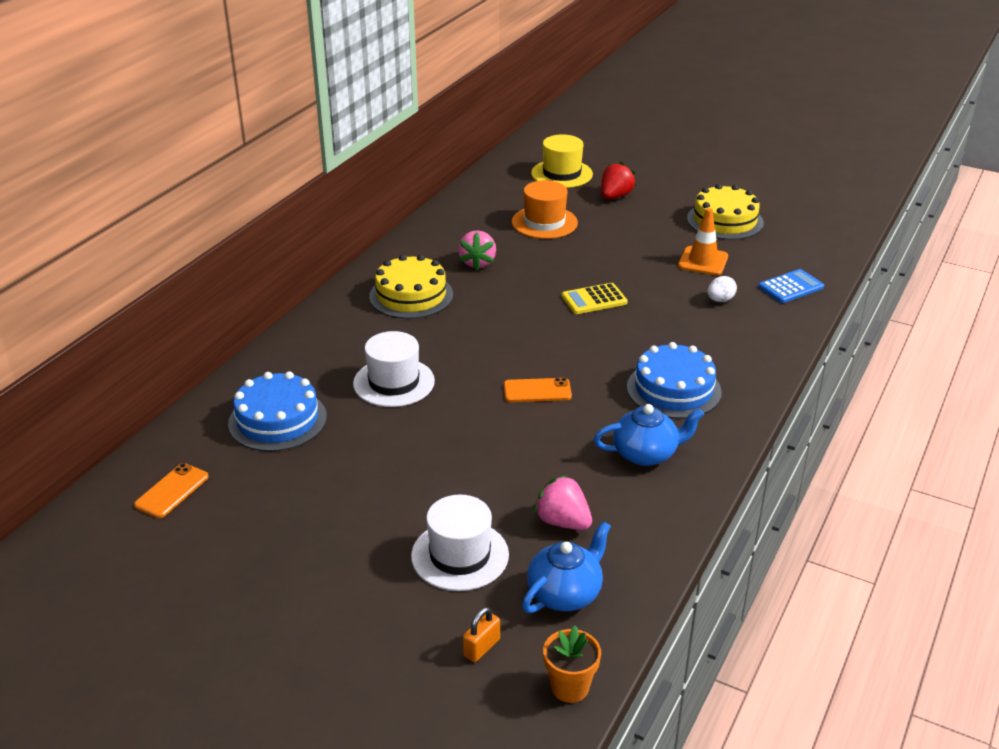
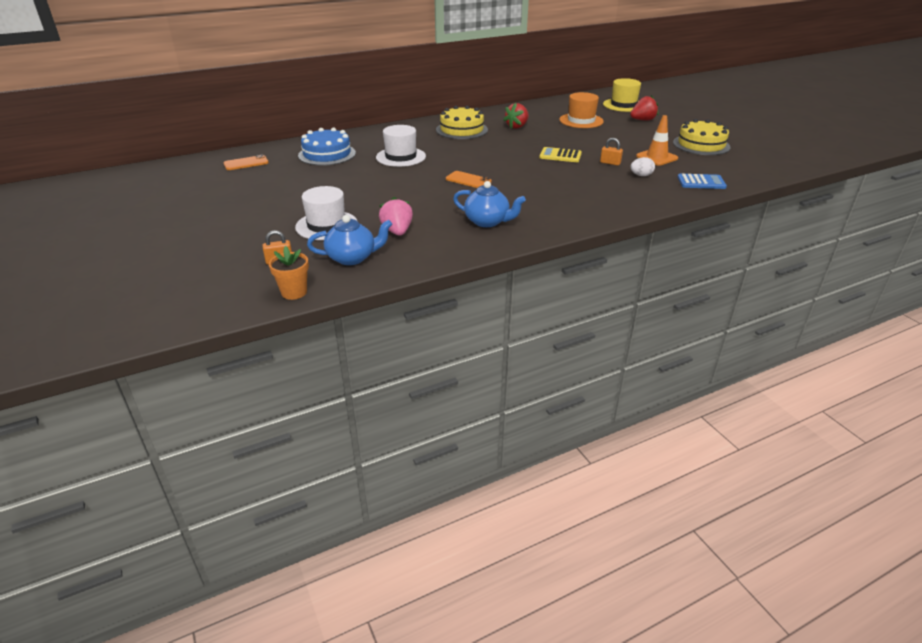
camera: 35 degrees right, 0 degrees up
pink strawberry [458,230,496,271] -> red strawberry [503,103,529,129]
blue cake [627,342,722,419] -> none
none -> orange padlock [600,138,623,166]

